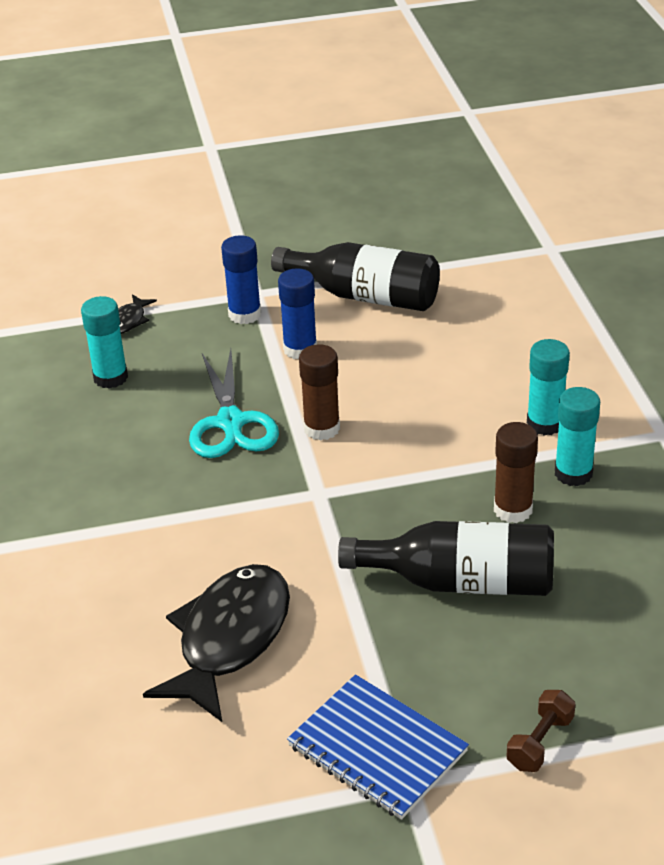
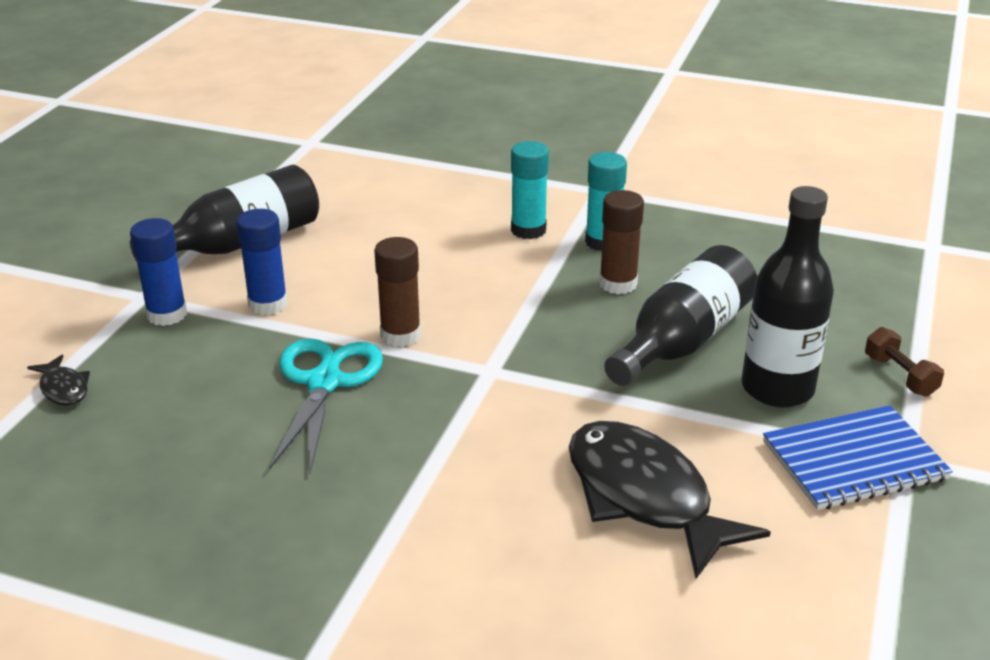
camera: 60 degrees left, 5 degrees down
turquoise glue stick [81,296,128,389] -> none
turquoise scissors [189,349,279,458] -> turquoise scissors turned 105 degrees counterclockwise [269,339,383,473]
none -> black bottle [742,186,834,408]

